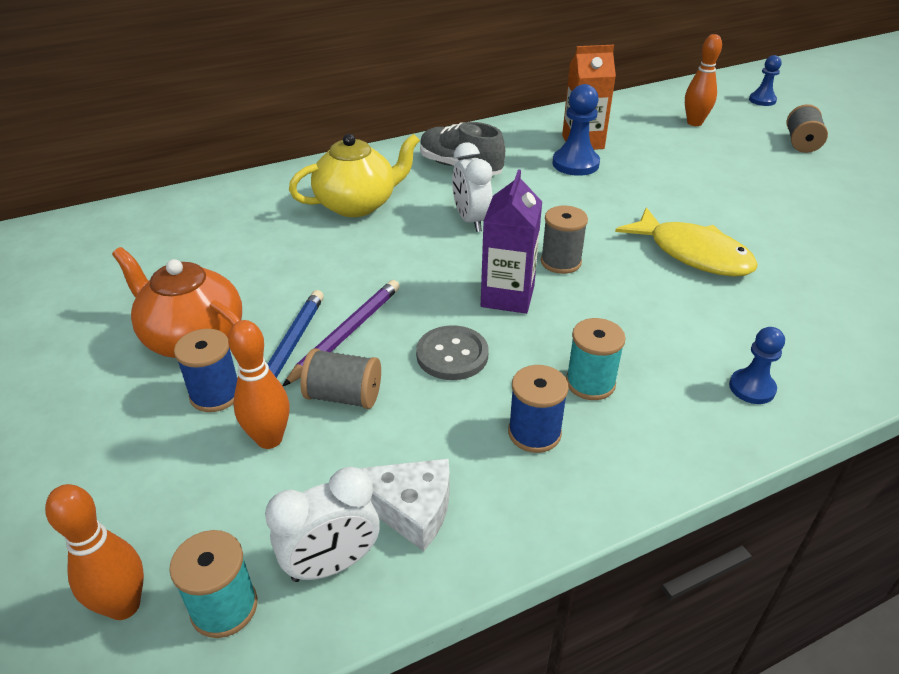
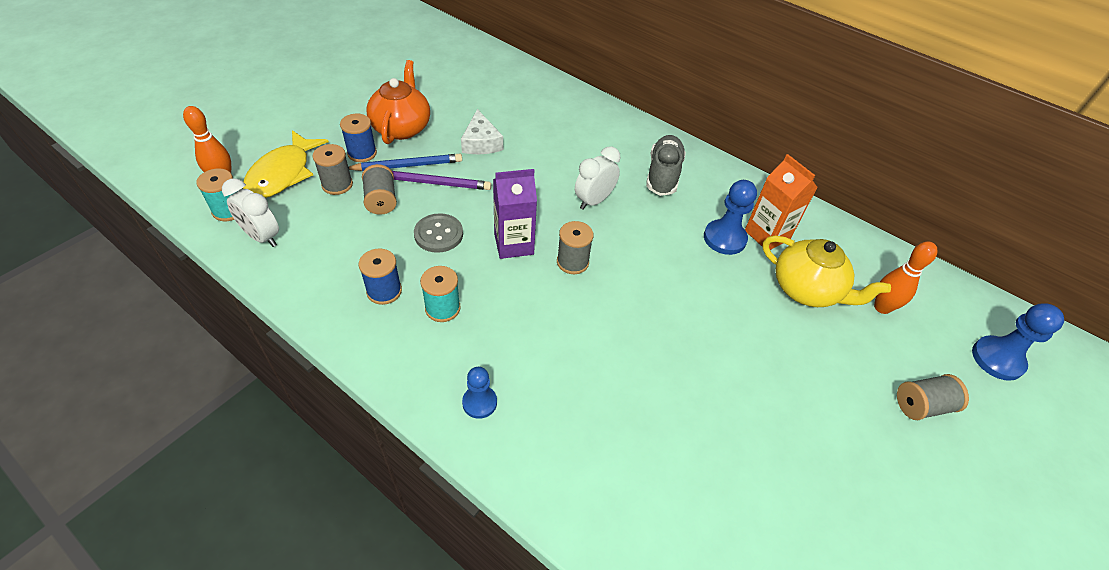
camera: 60 degrees right, 10 degrees up
orange bowling pin [228,320,290,449] -> grey spool [312,144,353,195]
yellow teapot [289,134,420,217] -> yellow teapot moved to [762,236,891,307]
white cheese [359,459,450,551] -> white cheese moved to [461,109,503,154]
yellow fish [615,207,758,277] -> yellow fish moved to [243,130,329,198]
blue pawn [749,55,782,106] -> blue pawn [972,304,1064,381], size x1.56

